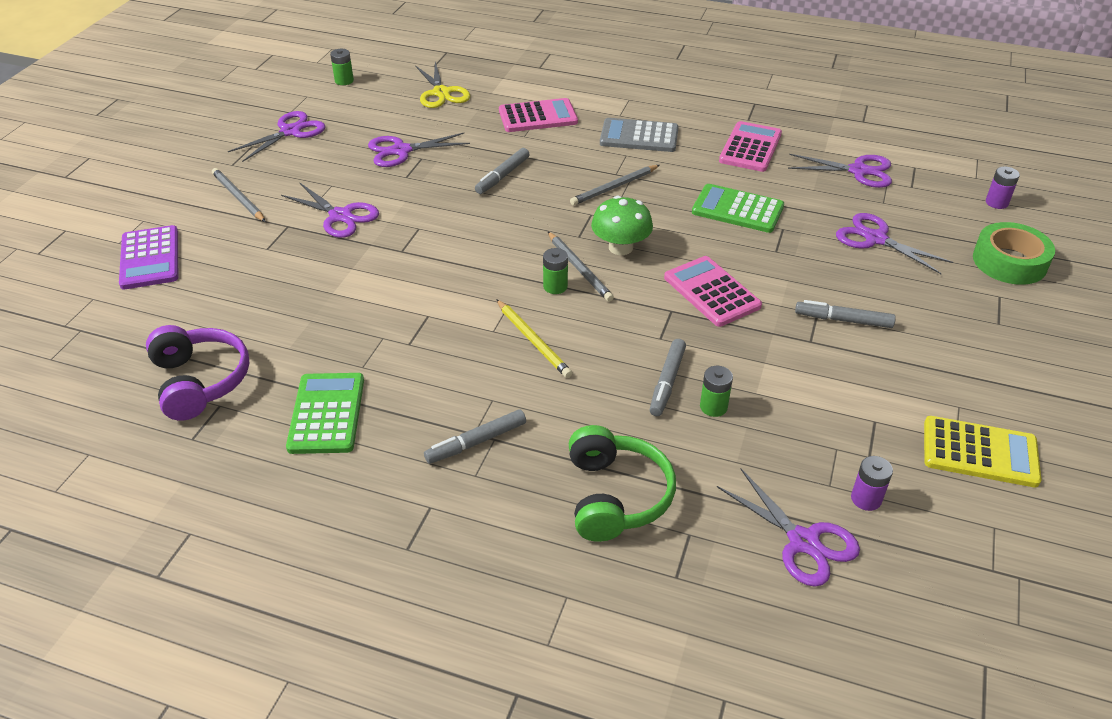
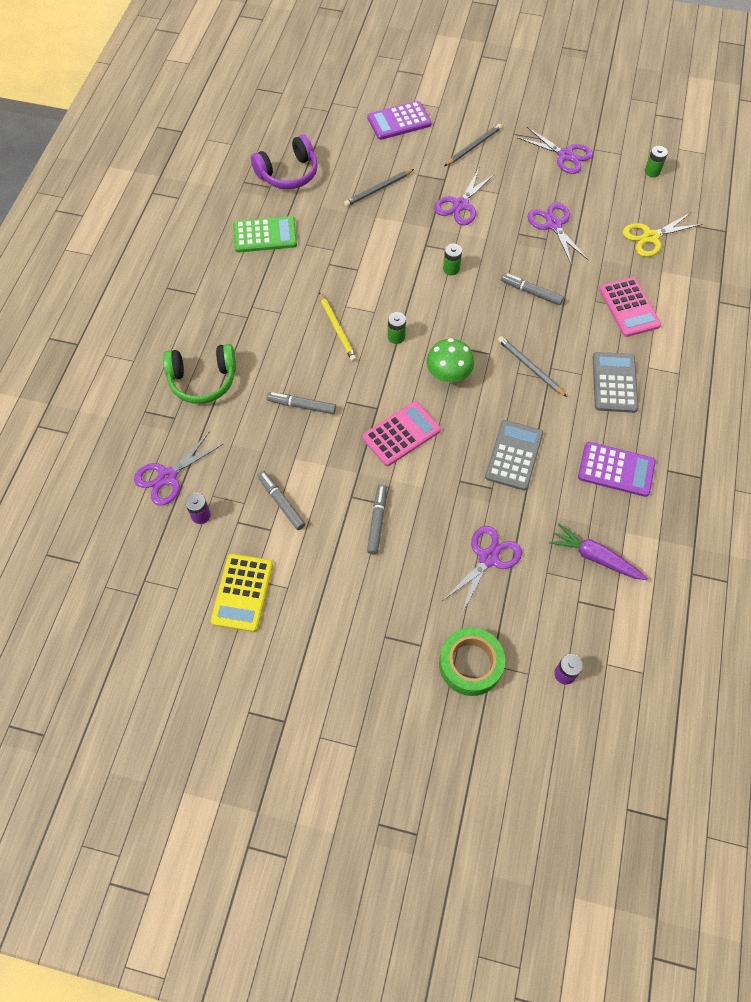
camera: 85 degrees right, 20 degrees up
grey marker [424,409,526,464] -> grey marker moved to [257,471,306,530]
yellow pencil [496,299,572,378] -> yellow pencil turned 75 degrees counterclockwise [319,292,357,362]
grey pencil [547,231,614,302] -> grey pencil moved to [344,169,414,207]
green calculator [692,184,784,233] -> grey calculator [485,420,543,491]
green battery [700,366,733,417] -> green battery moved to [443,243,462,275]
pink calculator [719,121,782,172] -> purple calculator [578,442,656,497]
purple scissors [788,154,892,188] -> purple carrot [549,524,648,580]

